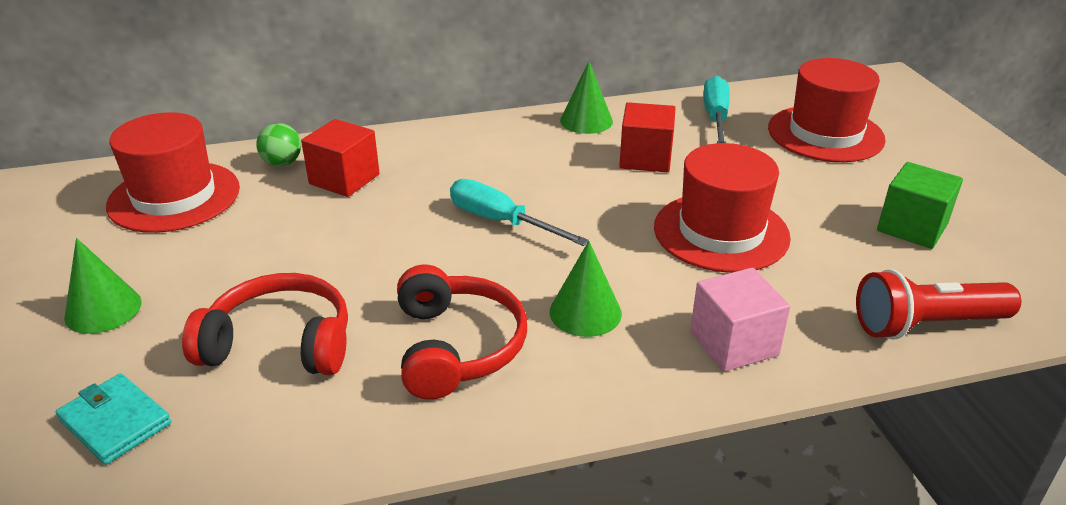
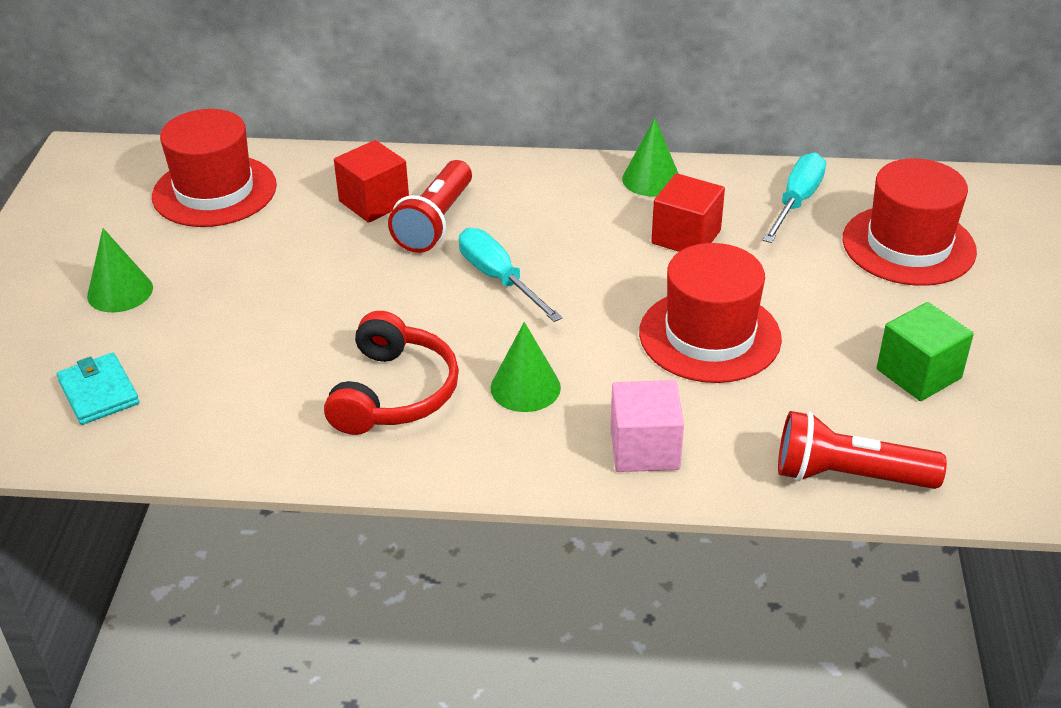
camera: 20 degrees right, 5 degrees up
red headphones [182,273,348,375] -> none
green ball [256,123,301,167] -> none
none -> red flashlight [388,160,472,253]

